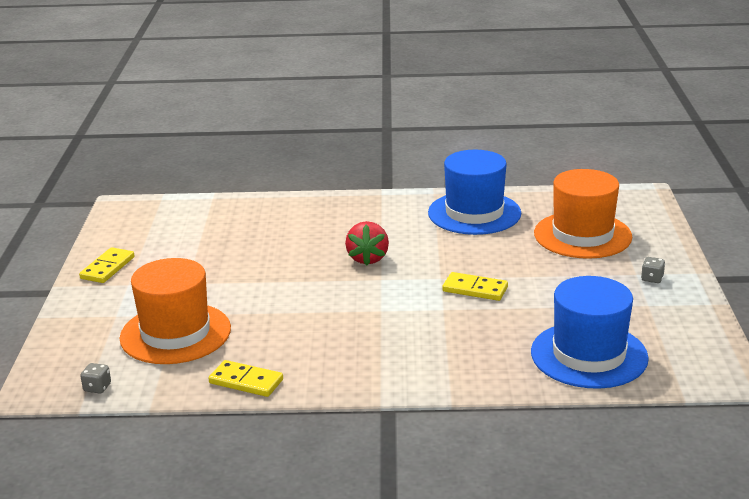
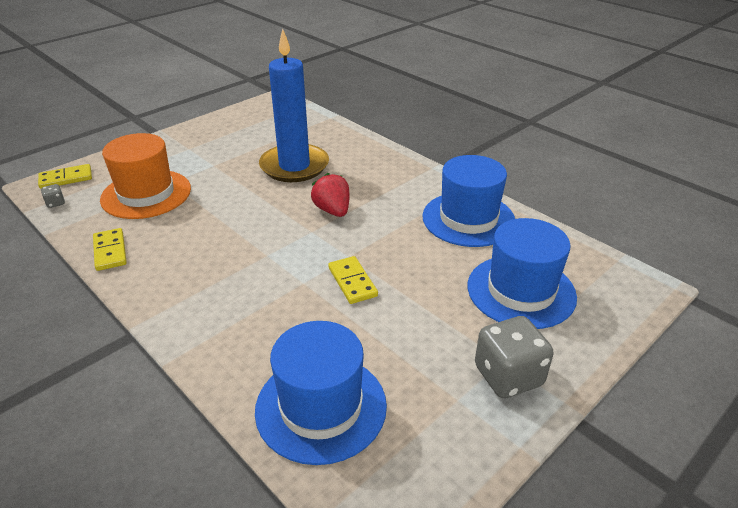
camera: 45 degrees right, 10 degrees up
yellow domino [79,247,135,283] -> yellow domino moved to [38,164,92,189]
red strawberry [345,221,389,265] -> red strawberry turned 105 degrees clockwise [311,173,349,217]
orange hat [534,169,632,259] -> blue hat [468,218,577,329]
grey dice [641,257,665,283] -> grey dice [475,316,554,398], size x2.33
none -> blue candle [259,28,329,182]

